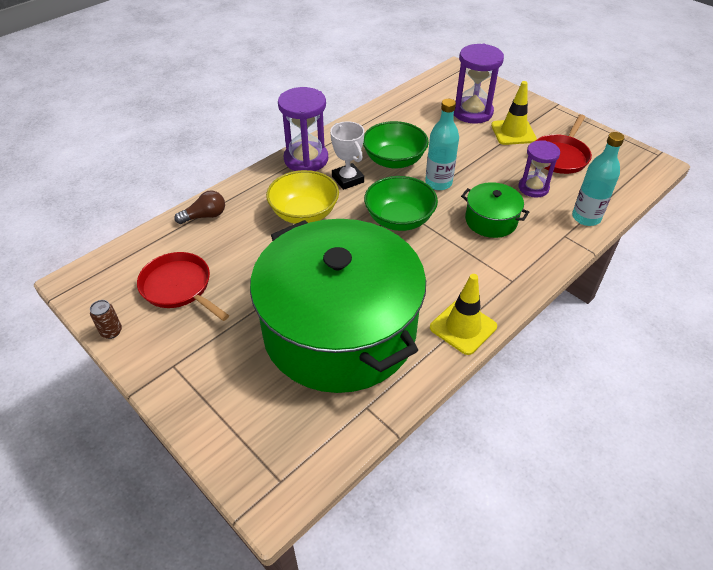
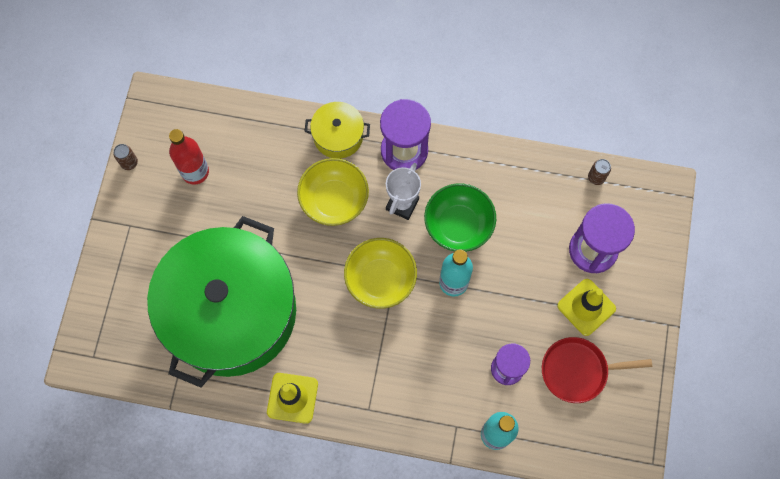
camera: 55 degrees right, 25 degrees up
red pan [137,252,229,321] -> red bottle [169,129,209,185]
brown light bulb [174,190,225,224] -> none
green bowl [364,176,438,231] -> yellow bowl [344,238,417,309]
green pot [461,182,529,238] -> none
none -> yellow pot [304,102,370,159]
none -> brown can [588,159,611,185]

